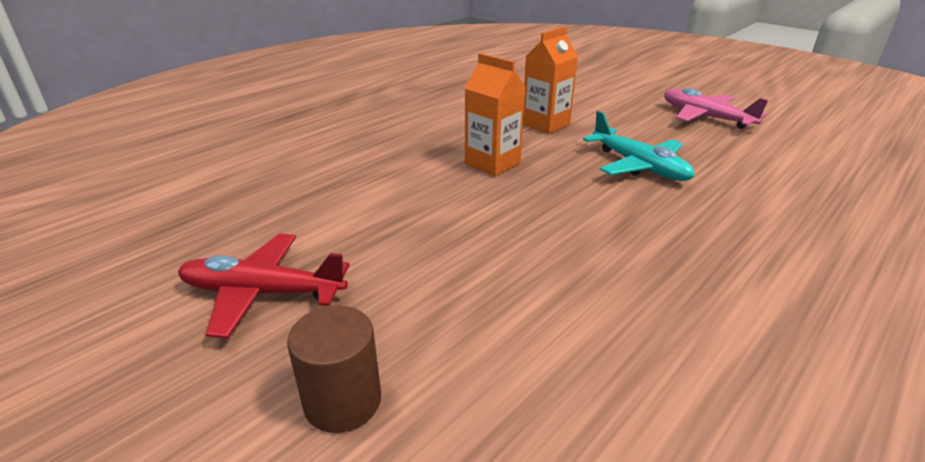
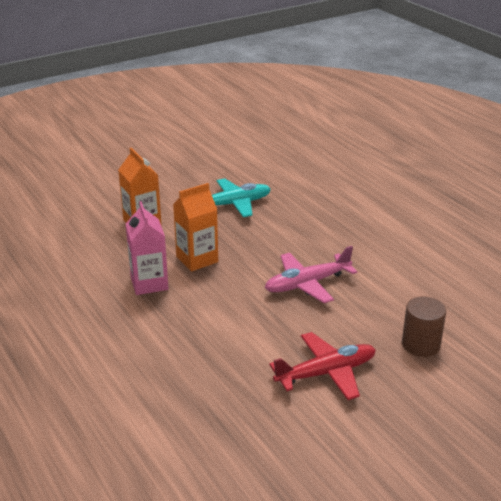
camera: 75 degrees left, 0 degrees up
red plane [178,234,350,338] -> red plane turned 135 degrees counterclockwise [269,332,376,400]
pink plane [664,88,768,129] -> pink plane moved to [265,246,358,303]
none -> pink carton [126,201,168,295]

